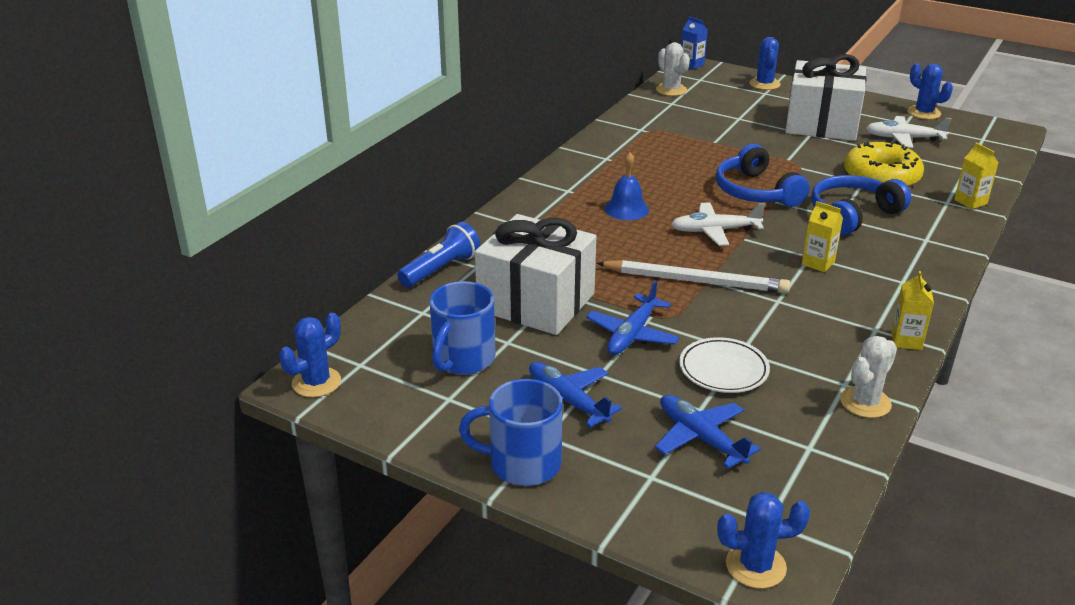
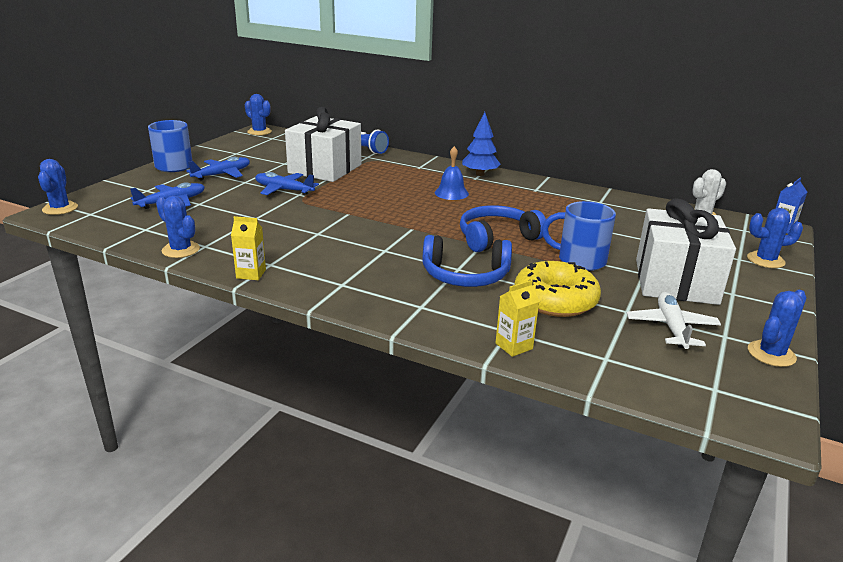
camera: 85 degrees right, 5 degrees down
blue mug [430,281,496,375] -> blue mug moved to [542,201,616,271]
white pencil [596,260,791,294] -> none
white plane [671,202,765,246] -> none
white plate [679,337,770,393] -> none
yellow carton [802,201,843,272] -> none
blue headphones [811,175,911,235] -> blue headphones turned 135 degrees clockwise [423,235,512,287]
white cactus [840,336,897,418] -> blue cactus [156,196,200,258]
none -> blue tree [462,112,501,176]

